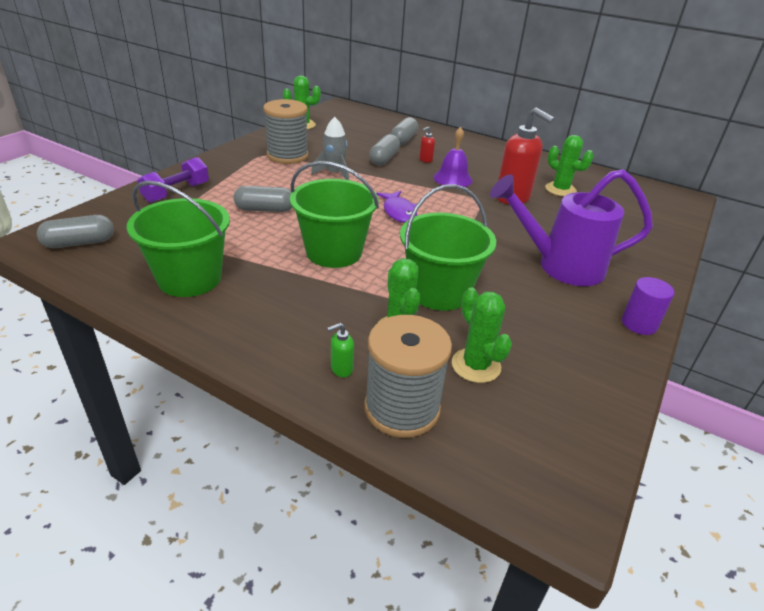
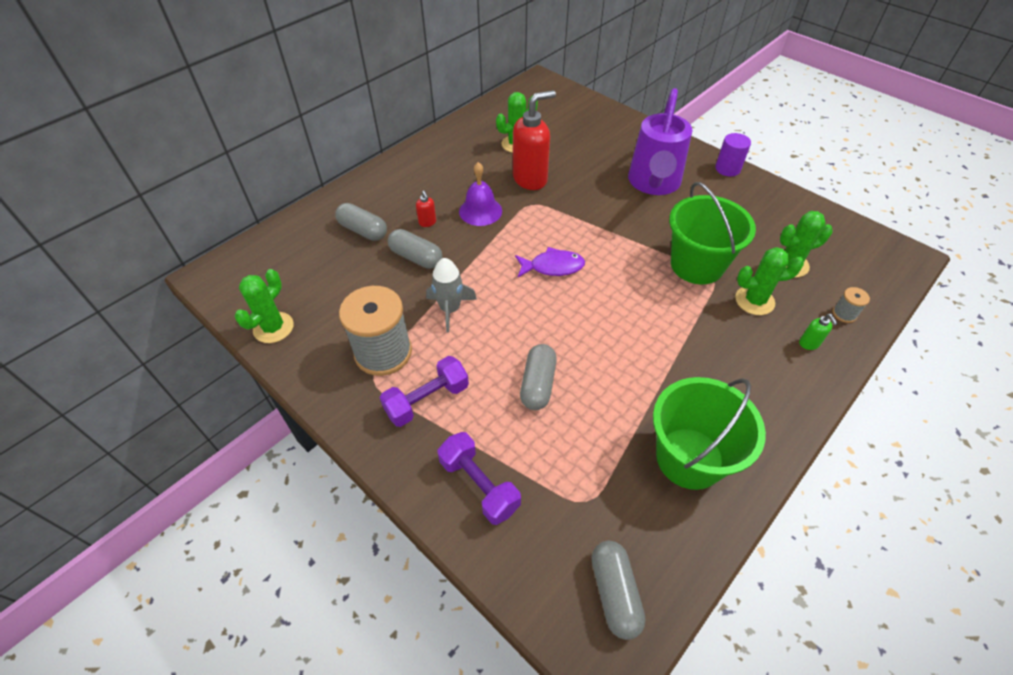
camera: 75 degrees left, 15 degrees up
green bucket [290,161,379,268] -> none
grey spool [364,315,452,438] -> grey spool [833,287,870,323], size x0.42
none -> purple dumbbell [380,356,469,427]

